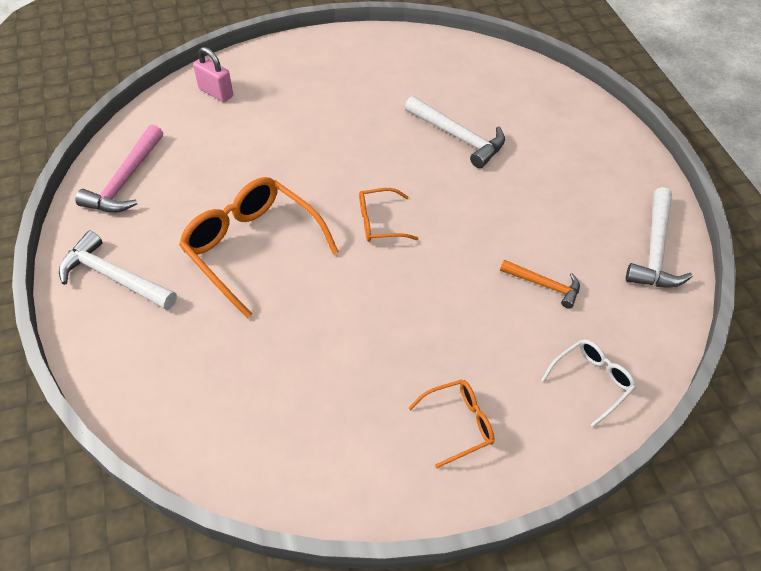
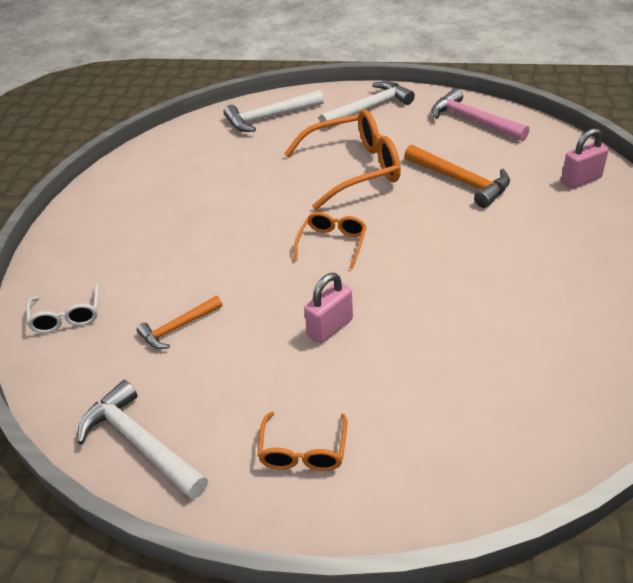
camera: 120 degrees right, 10 degrees down
white hammer [405,96,505,168] -> white hammer moved to [223,90,324,132]
orange glasses [409,380,494,468] -> orange glasses moved to [257,412,347,471]
none -> pink padlock [304,273,353,344]
none -> orange hammer [404,145,510,208]

